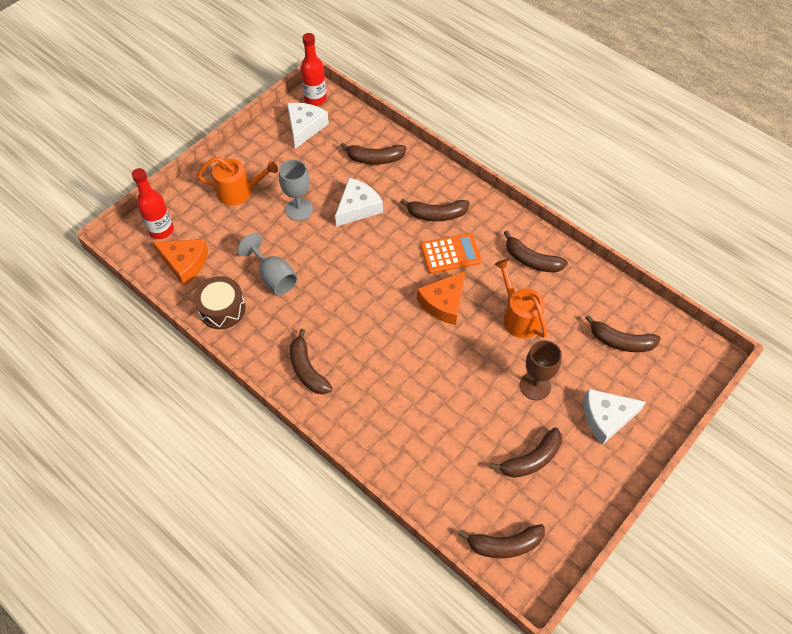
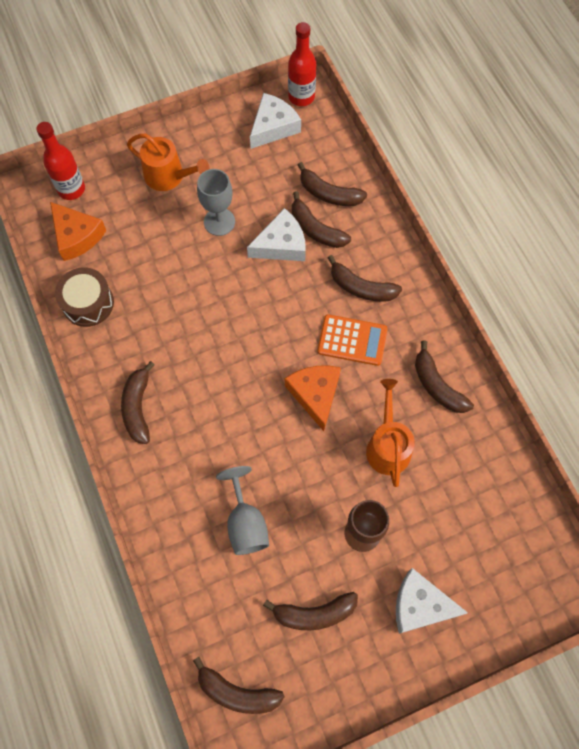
camera: 25 degrees right, 10 degrees up
grey goblet [237,233,298,295] -> grey goblet moved to [216,466,269,555]
orange cheese [417,271,465,325] -> orange cheese turned 105 degrees clockwise [285,366,341,431]
brown banana [586,315,661,352] -> brown banana moved to [292,191,351,248]

